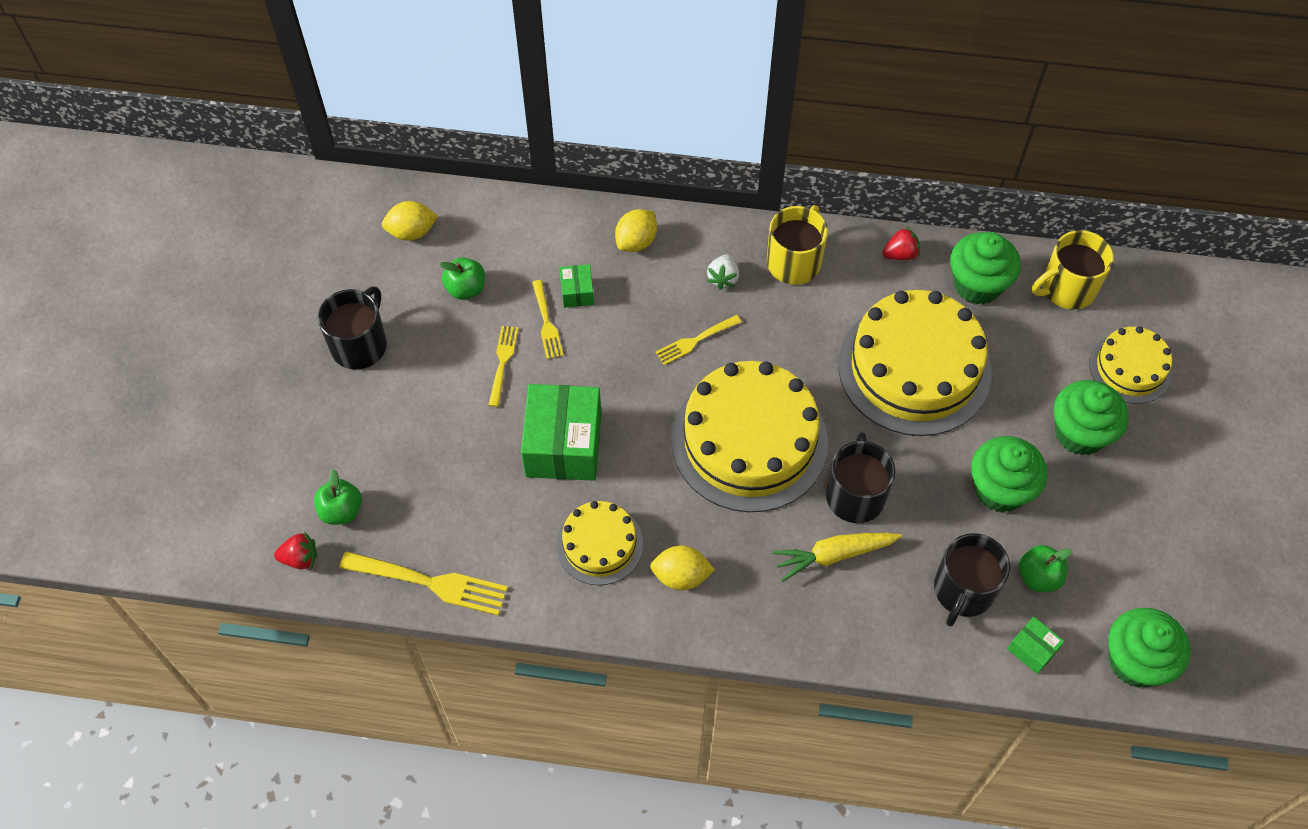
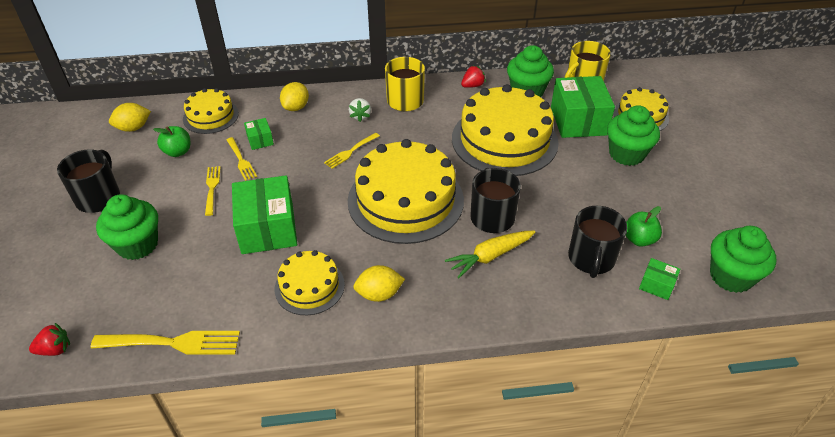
camera: 15 degrees left, 15 degrees down
green apple [314,469,362,525] -> none
green cupcake [971,436,1047,513] -> green cupcake moved to [96,194,158,260]
none -> yellow cake [183,88,239,134]
none -> green box [551,76,615,138]

